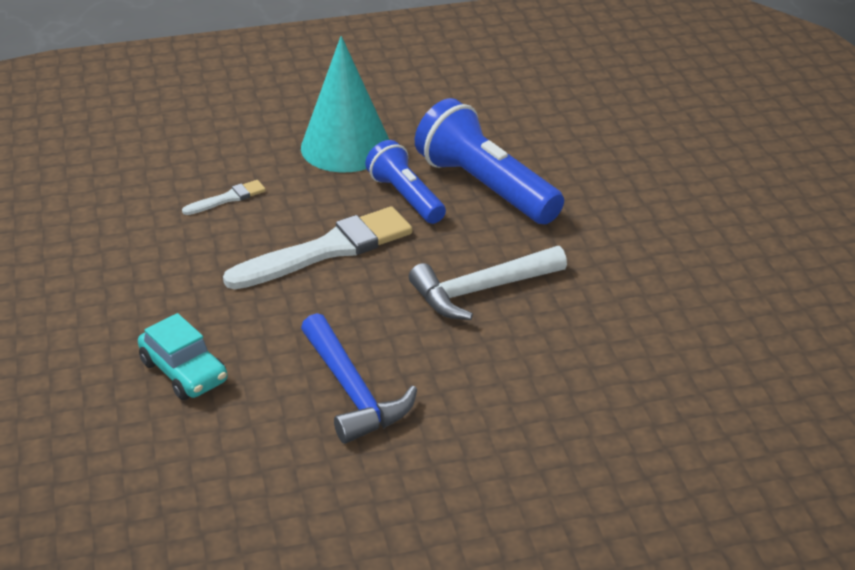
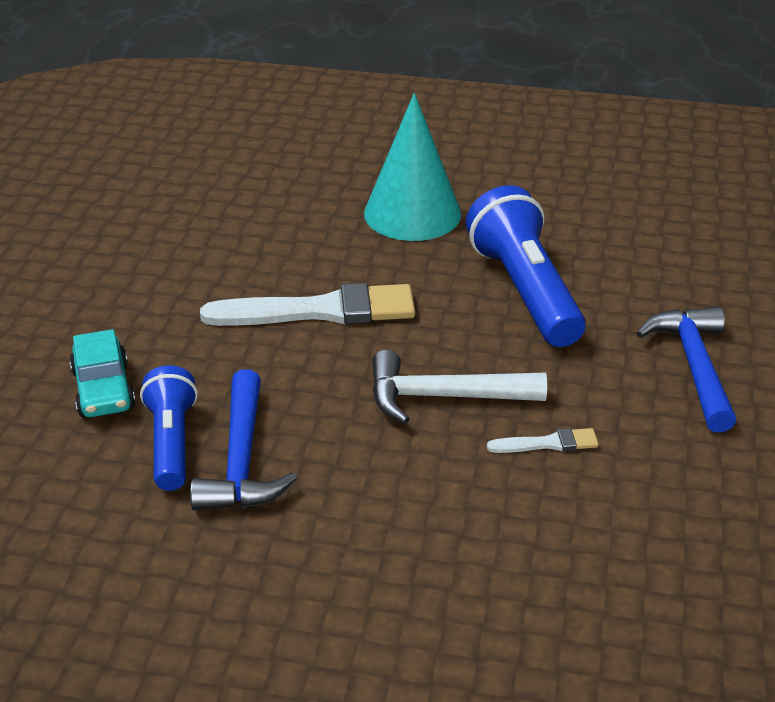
camera: 25 degrees right, 0 degrees up
white brush [182,180,266,215] -> white brush moved to [487,428,599,453]
blue flashlight [365,140,446,224] -> blue flashlight moved to [140,365,198,491]
none -> blue hammer [636,306,736,432]

